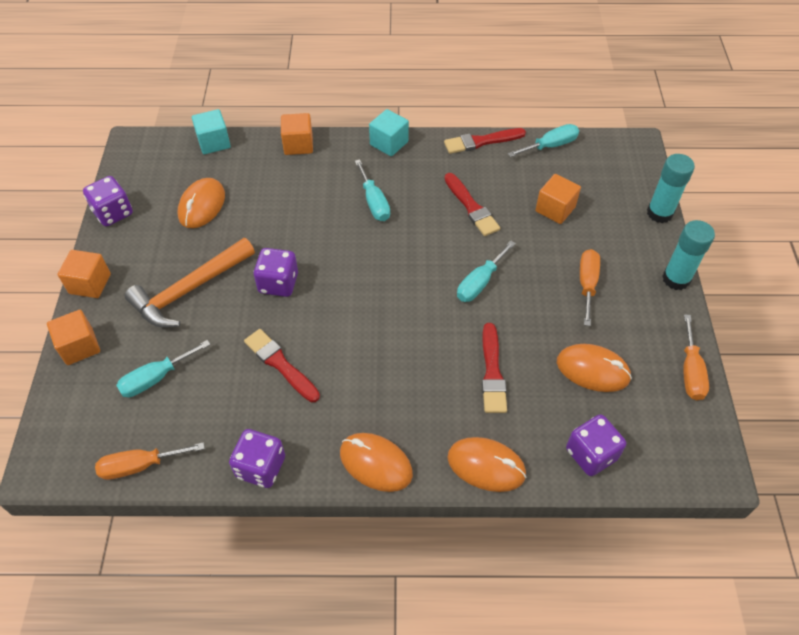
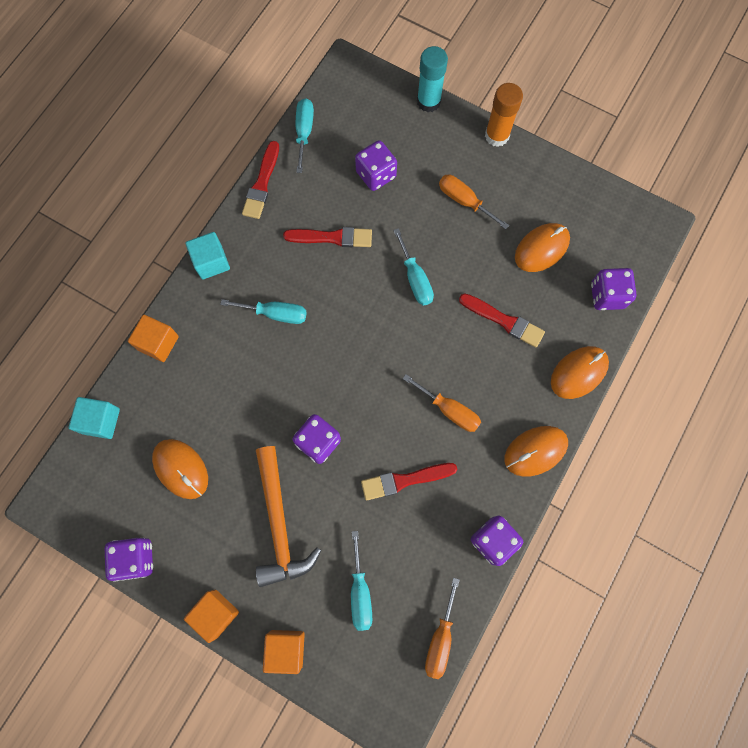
camera: 60 degrees left, 20 degrees up
orange cube [535,174,581,224] -> purple dice [355,140,397,191]
turquoise glue stick [662,220,715,290] -> orange glue stick [485,83,523,147]
orange screwdriver [683,314,709,400] -> orange screwdriver moved to [403,374,481,432]

